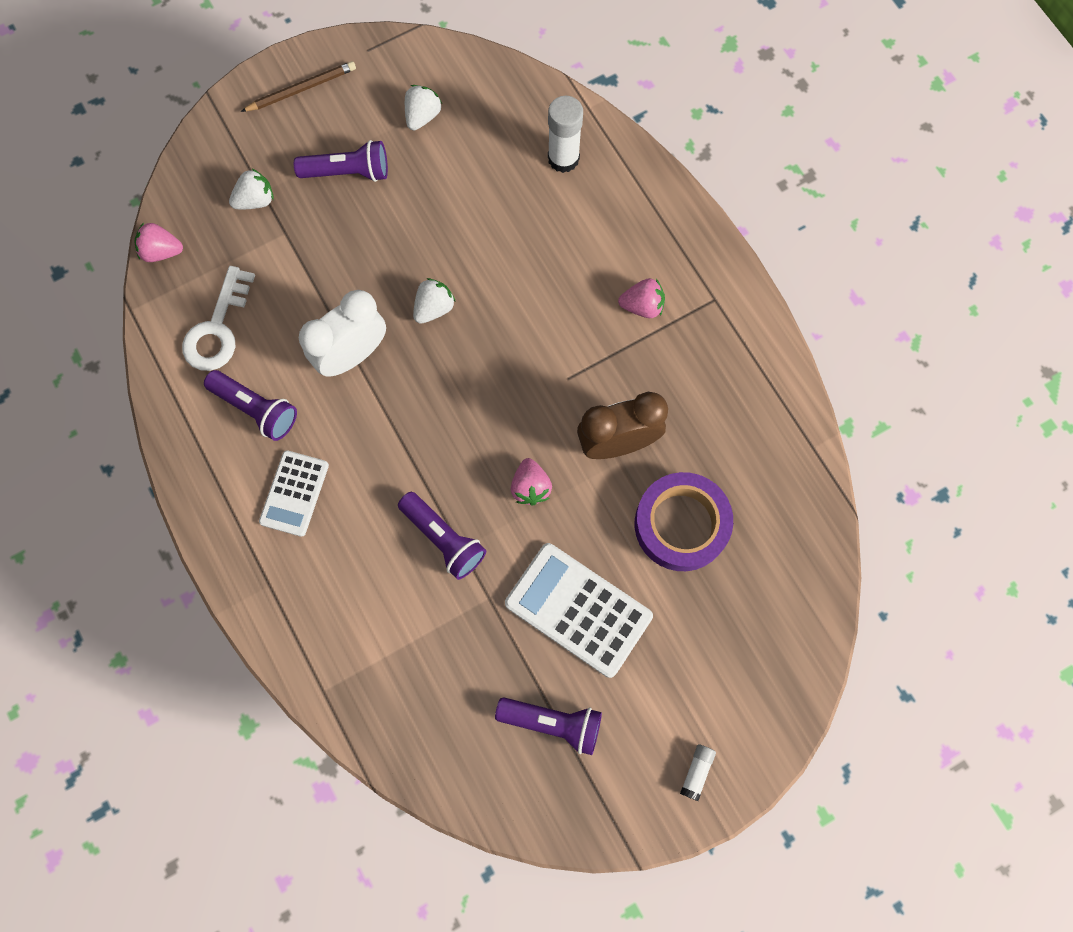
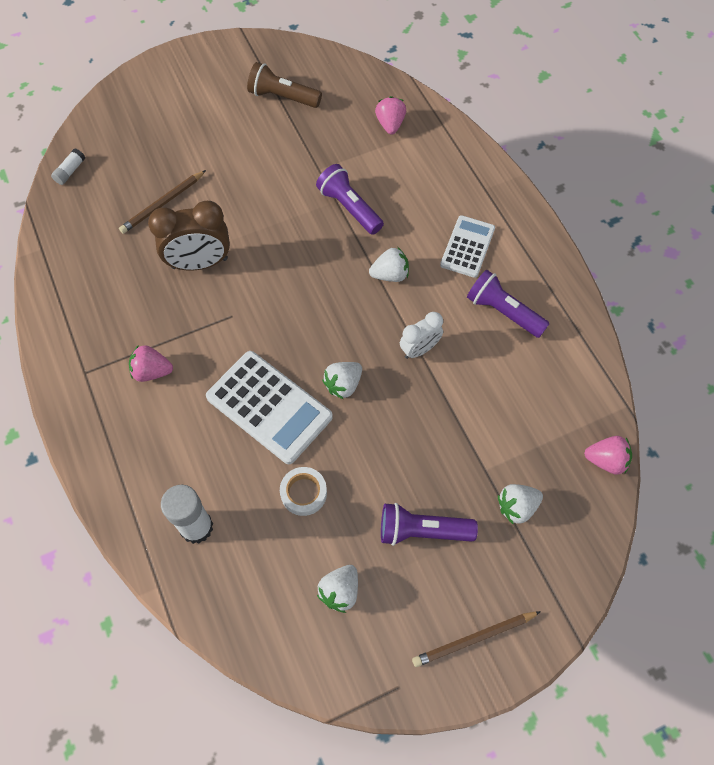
camera: 175 degrees left, 10 degrees down
white key [182,266,255,371] -> none
white clock [299,290,386,377] -> white clock [400,312,443,359], size x0.60
purple flashlight [495,697,602,755] -> brown flashlight [247,62,322,108]
white calculator [505,543,653,678] -> white calculator moved to [206,351,333,464]
pink strawberry [511,458,552,506] -> pink strawberry moved to [375,96,406,135]
purple tape [635,472,733,571] -> brown pencil [119,170,206,234]
white glue stick [680,744,716,801] -> white glue stick moved to [51,149,86,185]
none -> white tape [280,467,327,516]
none -> white strawberry [369,247,409,282]

